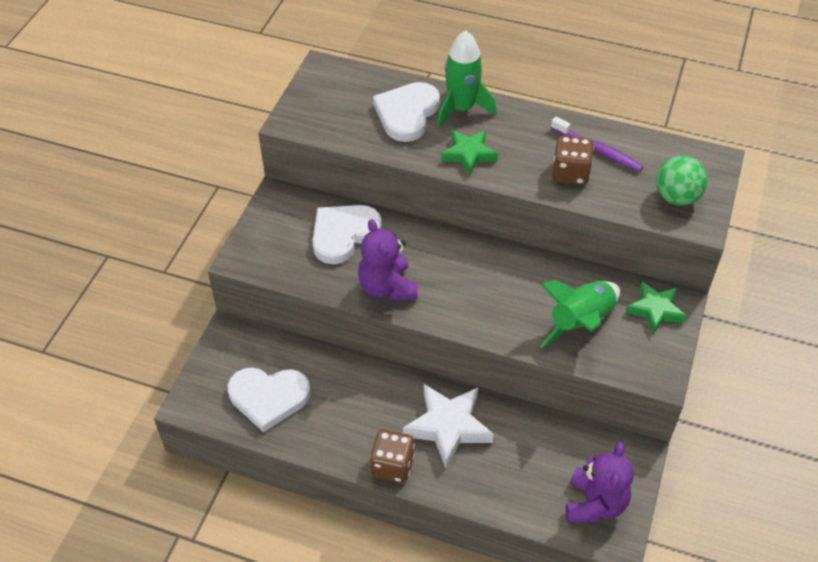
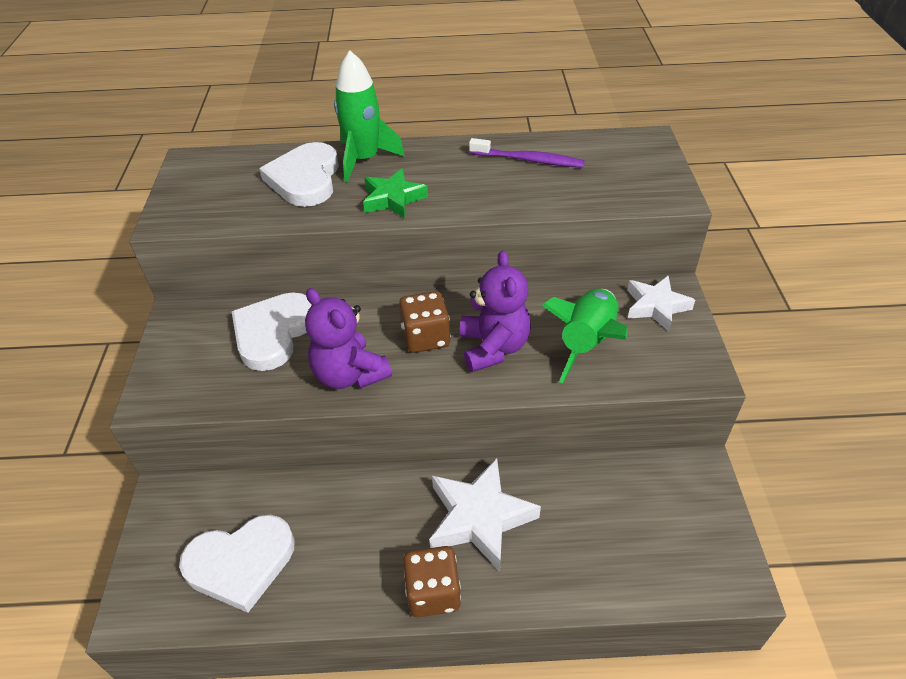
camera: 20 degrees left, 5 degrees down
brown dice [552,136,594,185] -> brown dice moved to [399,291,450,353]
purple teddy bear [566,442,634,523] -> purple teddy bear moved to [460,250,531,372]
green star [626,282,687,334] -> white star [627,275,695,331]
green ball [656,155,708,206] -> none

